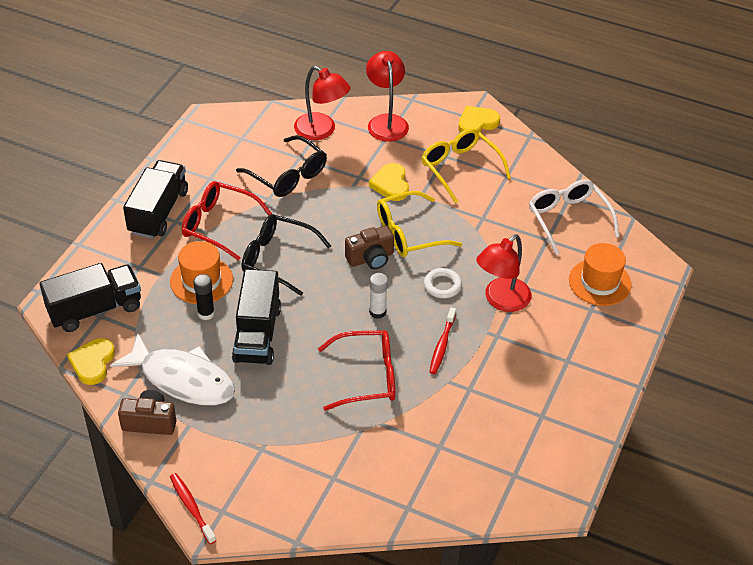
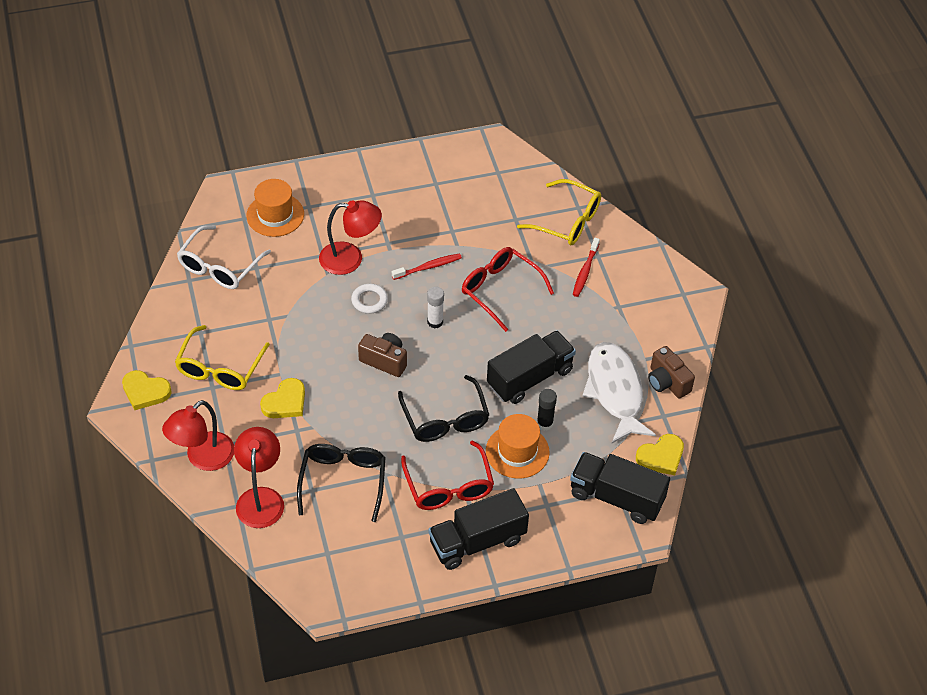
camera: 130 degrees left, 5 degrees up
red toothbrush [170,473,216,544] -> red toothbrush moved to [573,238,600,297]
yellow glasses [377,191,462,257] -> yellow glasses moved to [517,179,601,245]

